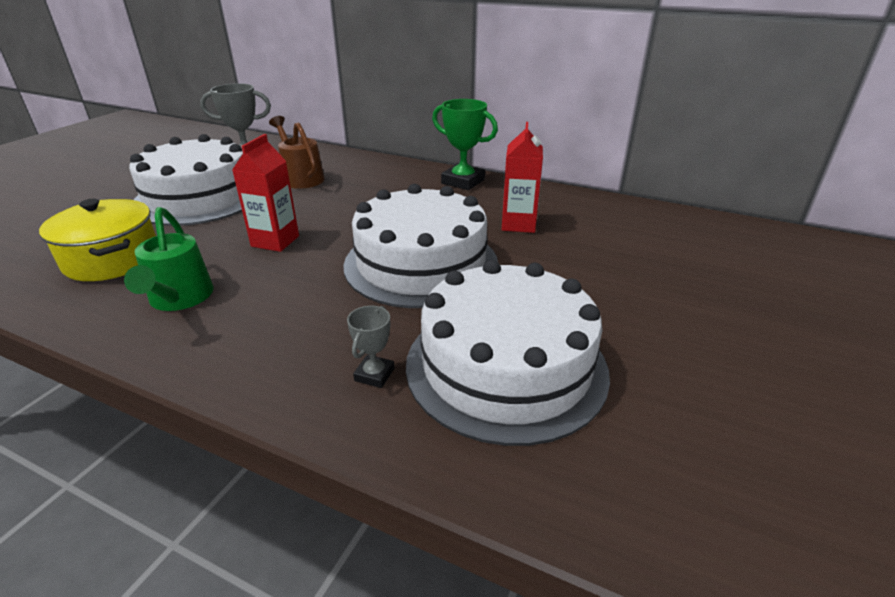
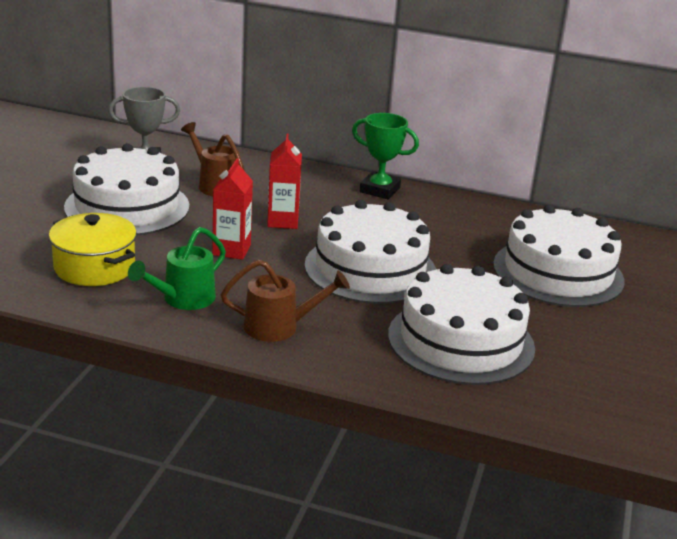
camera: 10 degrees left, 5 degrees down
green watering can [124,207,214,311] -> green watering can turned 60 degrees clockwise [128,227,226,310]
grey trophy [347,306,394,388] -> none
red carton [502,122,543,233] -> red carton moved to [267,134,302,229]
none -> brown watering can [221,260,350,342]
none -> white cake [493,205,625,307]

